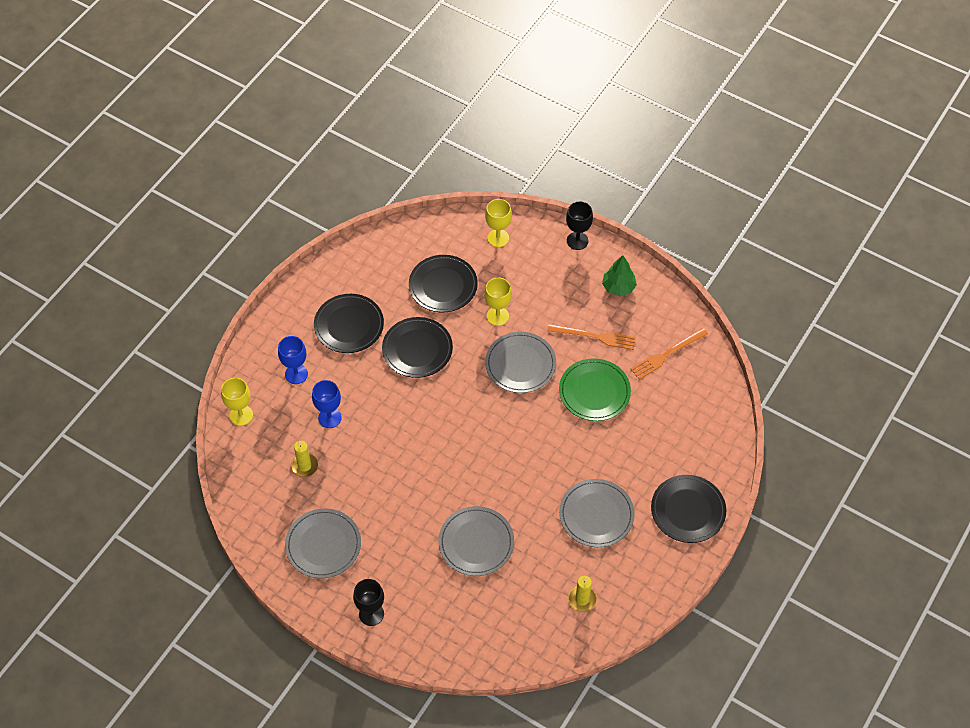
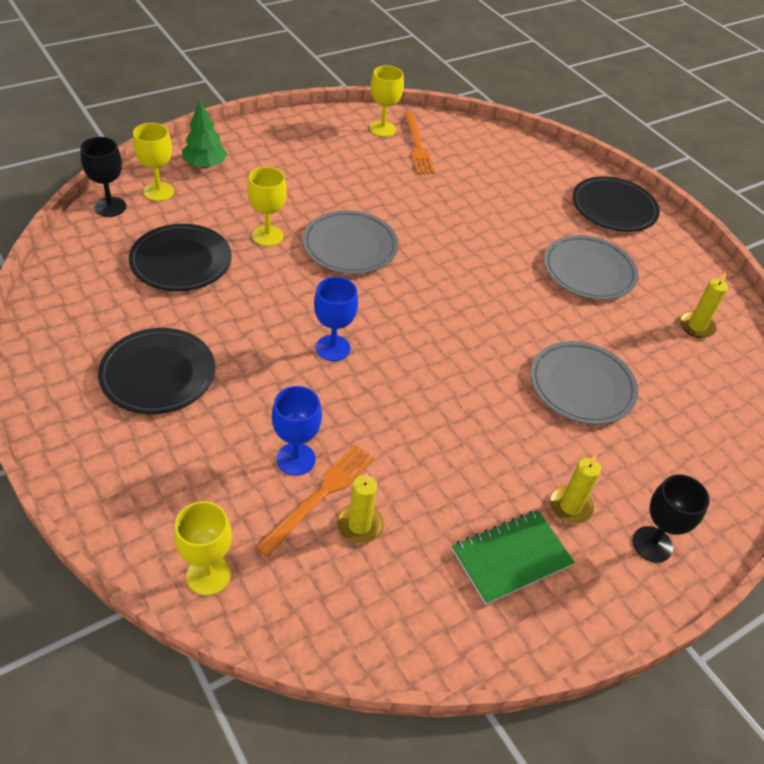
camera: 70 degrees left, 10 degrees down
blue goblet [278,336,308,384] -> blue goblet moved to [314,277,358,361]
grey plate [285,508,361,579] -> green notebook [452,510,575,605]
black plate [382,317,453,378] -> none
orange fork [547,324,636,350] -> orange fork moved to [256,444,375,557]
green plate [559,358,631,421] -> none
black goblet [566,202,593,250] -> black goblet moved to [80,137,126,217]
green tree [602,255,637,296] -> green tree moved to [182,101,227,168]
none -> yellow goblet [370,65,404,137]
none -> yellow candle [549,454,601,524]

